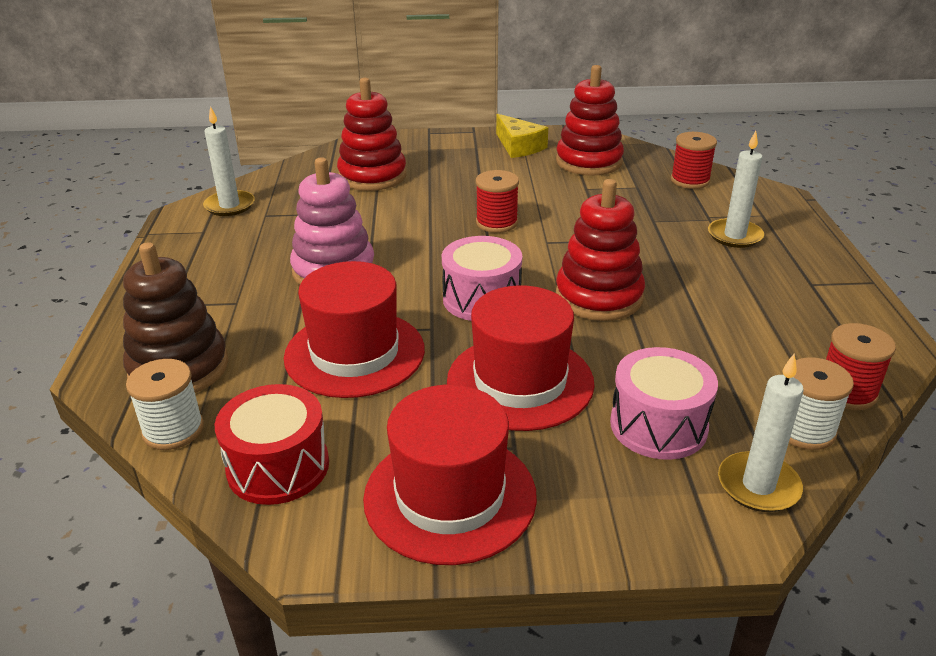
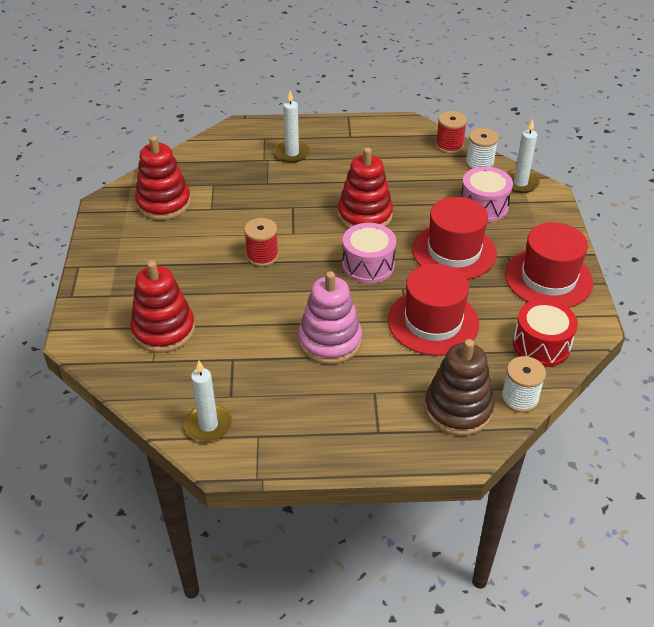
camera: 90 degrees left, 10 degrees up
yellow cheese [496,114,548,158] -> none
red spool [671,132,717,189] -> none

